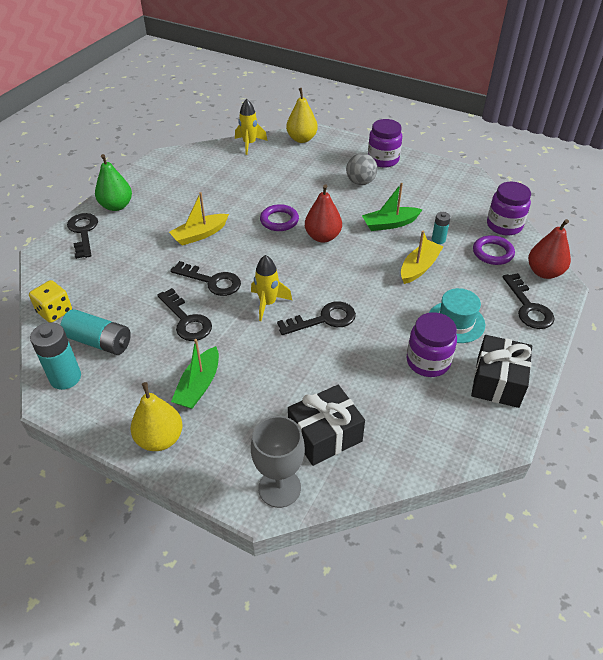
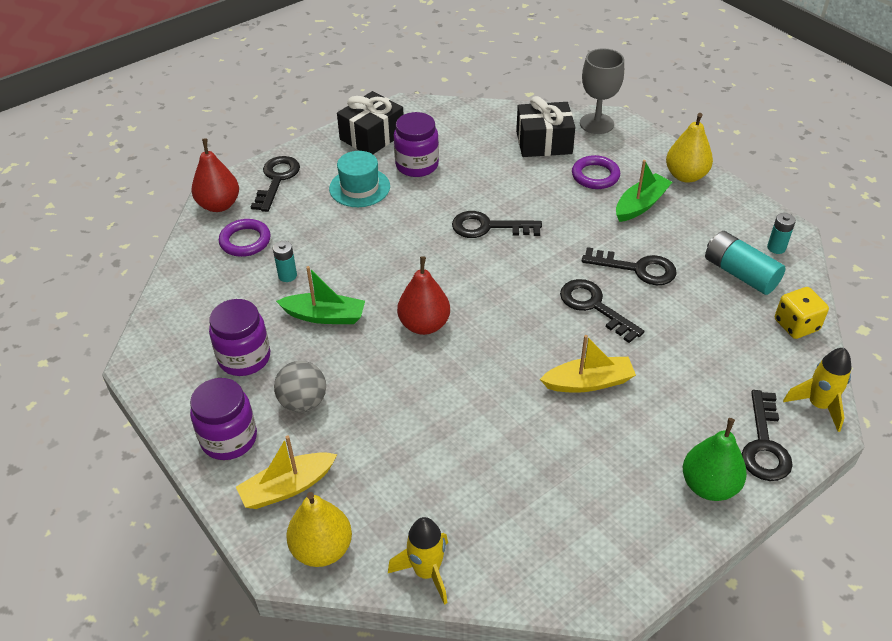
camera: 155 degrees left, 0 degrees up
turquoise battery [30,322,81,390] -> turquoise battery [767,213,796,254], size x0.56
black key [158,288,212,341] -> black key turned 120 degrees clockwise [582,247,677,285]
yellow rocket [251,255,292,321] -> yellow rocket moved to [783,348,851,432]
purple ring [260,204,299,231] -> purple ring moved to [572,155,620,189]
yellow boat [401,231,444,284] -> yellow boat moved to [236,436,337,509]
purple jar [487,182,531,236] -> purple jar moved to [209,299,270,376]

